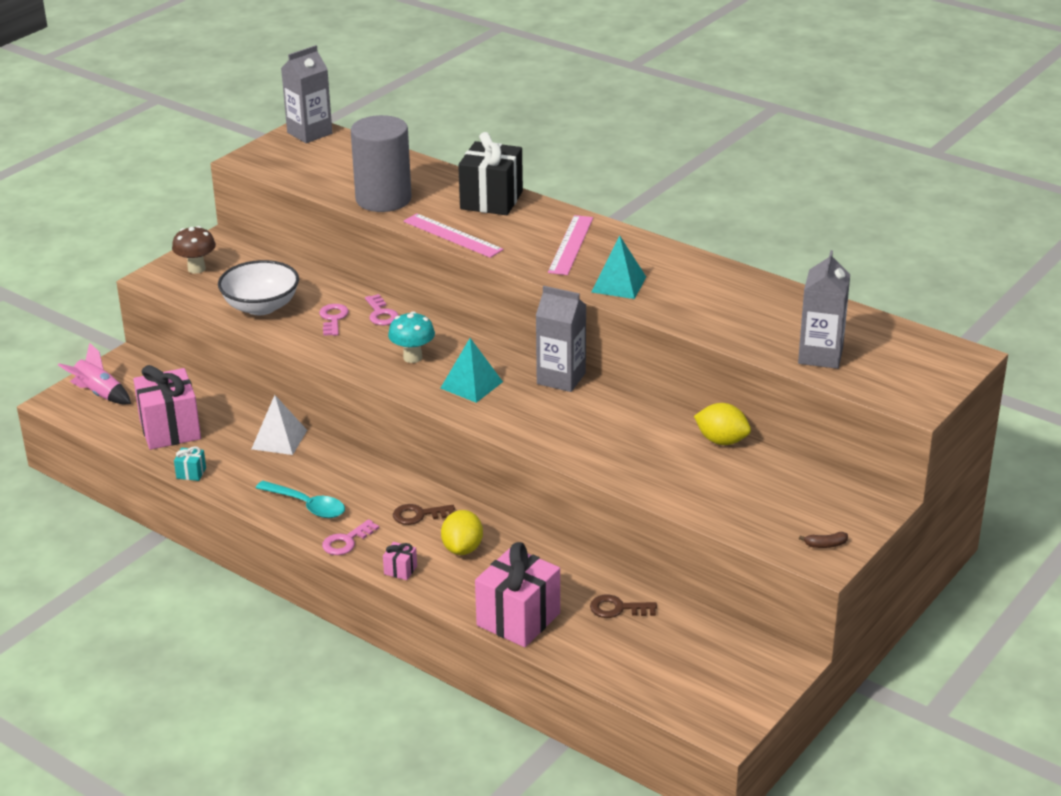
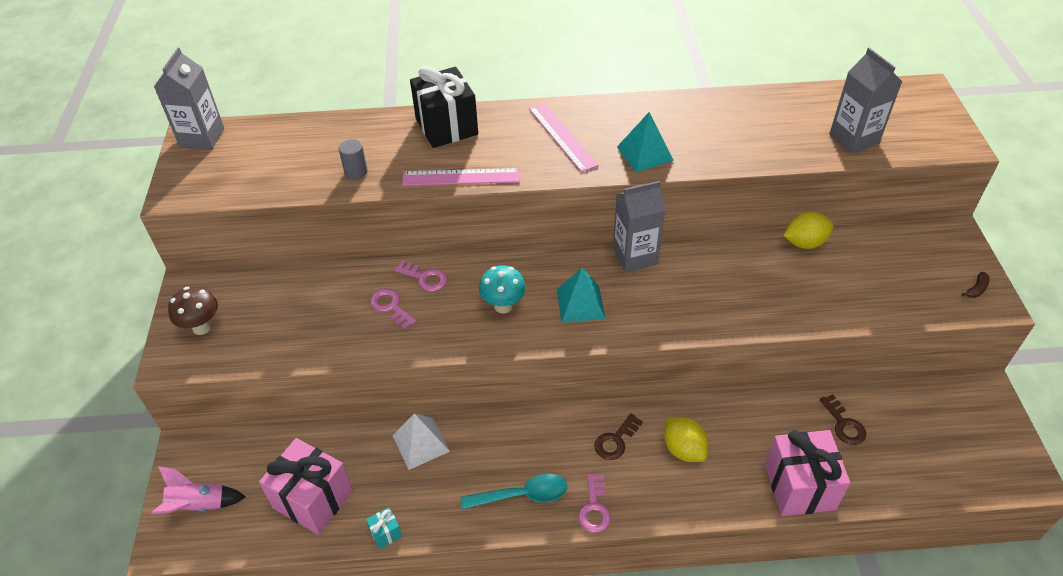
camera: 40 degrees left, 15 degrees up
white bowl [218,260,299,315] -> none
grey cylinder [351,115,412,212] -> grey cylinder [339,139,368,180], size x0.41
pink gift [383,542,417,580] -> none
brown key [590,595,657,618] -> brown key turned 75 degrees counterclockwise [820,394,866,445]

